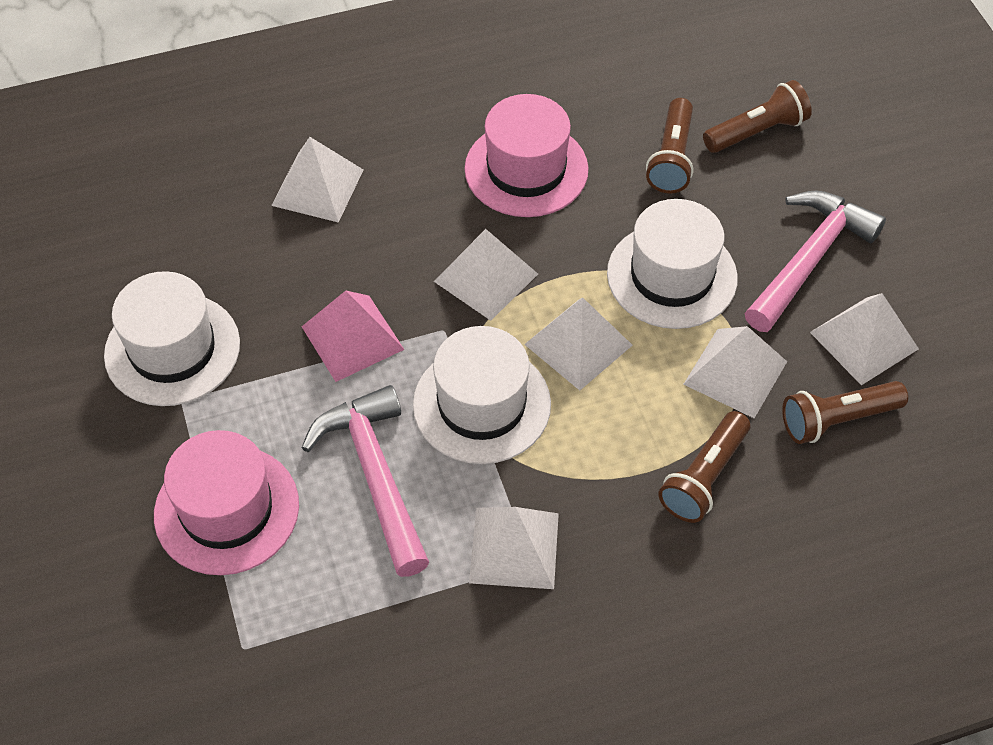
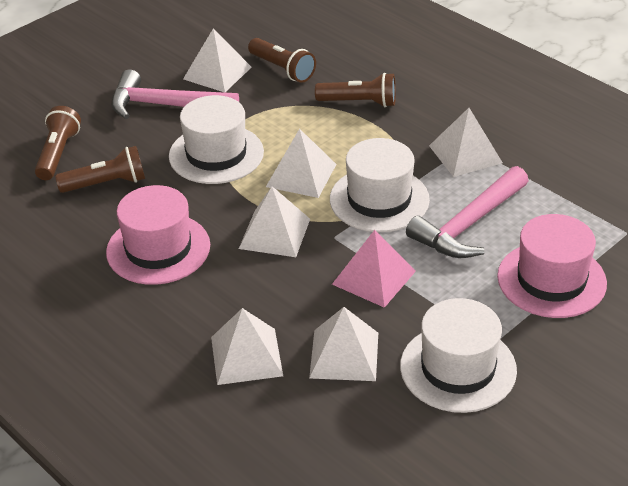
camera: 115 degrees left, 15 degrees down
white pyramid [683,326,787,418] -> white pyramid moved to [309,307,378,381]
brown flashlight [703,80,812,153] -> brown flashlight turned 60 degrees clockwise [35,106,81,180]

